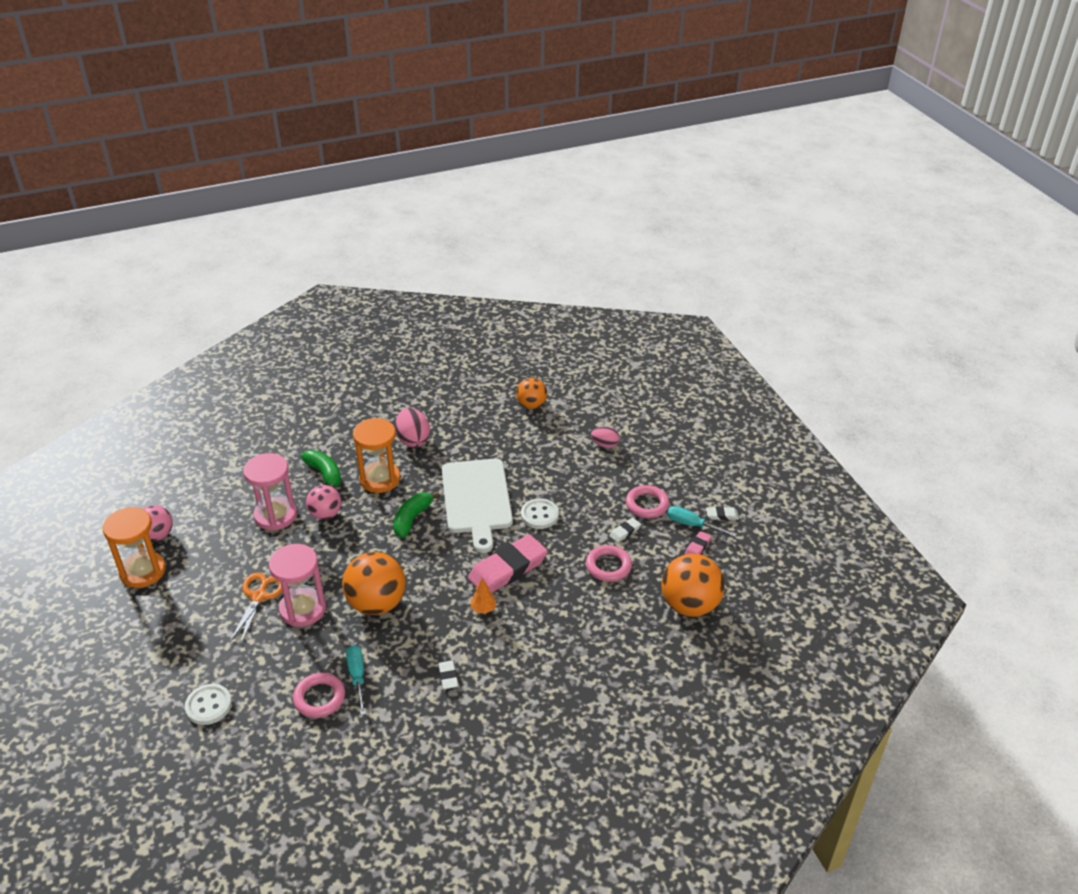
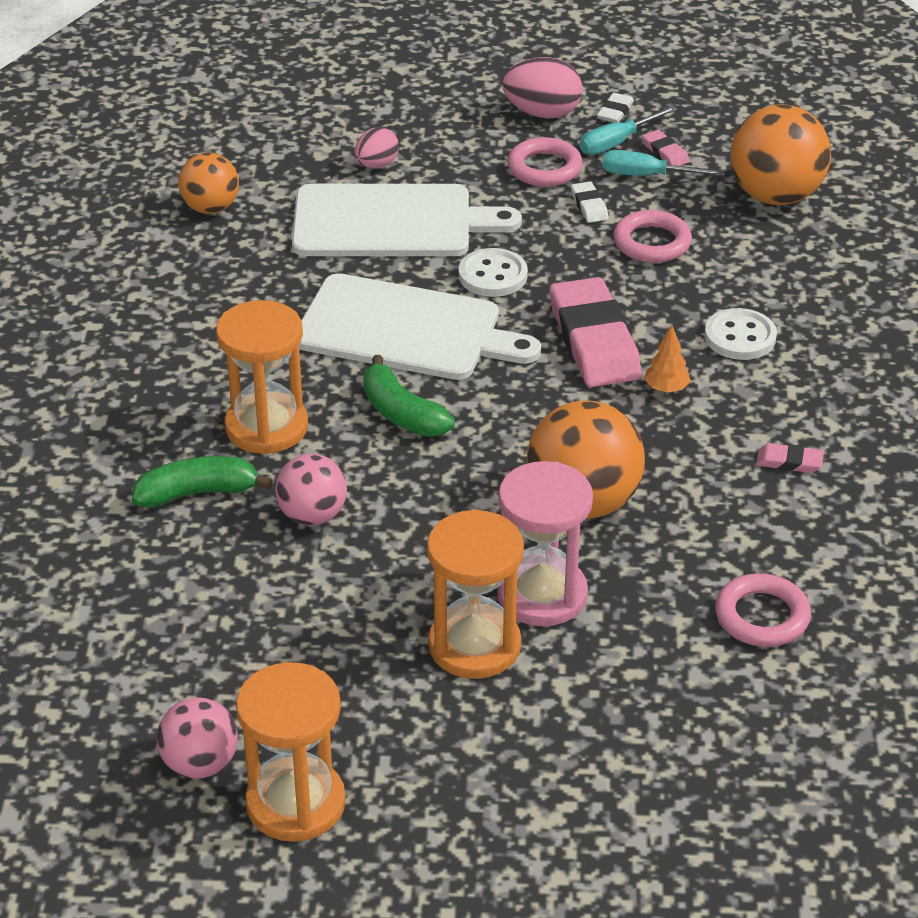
camera: 65 degrees left, 0 degrees up
white button [185,684,232,725] -> white button moved to [704,308,777,360]
orange scissors [229,573,282,644] -> orange hourglass [427,509,524,679]
pink hourglass [243,453,297,531] -> none
turquoise screwdriver [346,645,366,715] -> turquoise screwdriver moved to [602,150,725,176]
pink egg [395,408,430,447] -> pink egg moved to [502,57,582,119]
white eraser [438,661,458,689] -> pink eraser [756,443,824,473]
none -> white cutting board [292,184,522,256]

